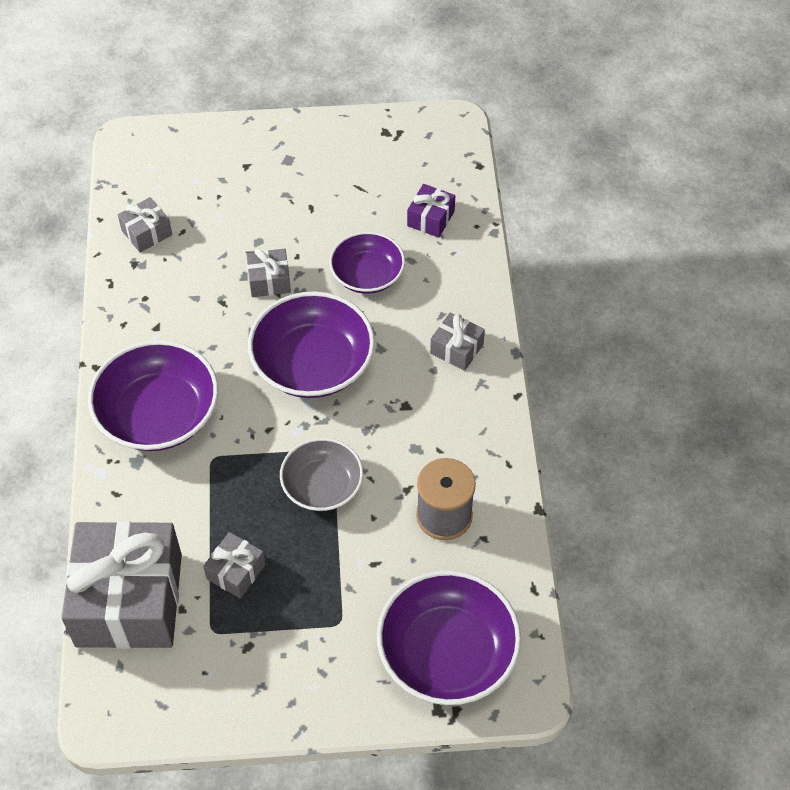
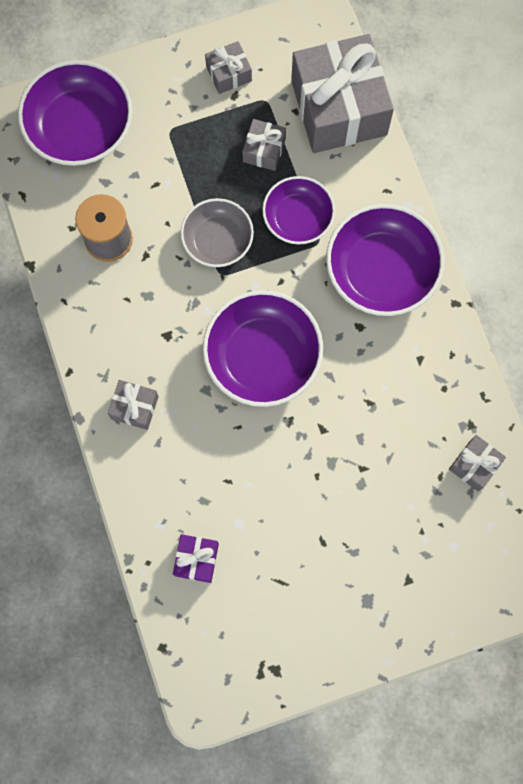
camera: 165 degrees right, 20 degrees up
grey gift [246,248,291,297] -> grey gift moved to [205,41,252,94]
purple bowl [329,232,405,294] -> purple bowl moved to [262,176,335,245]

